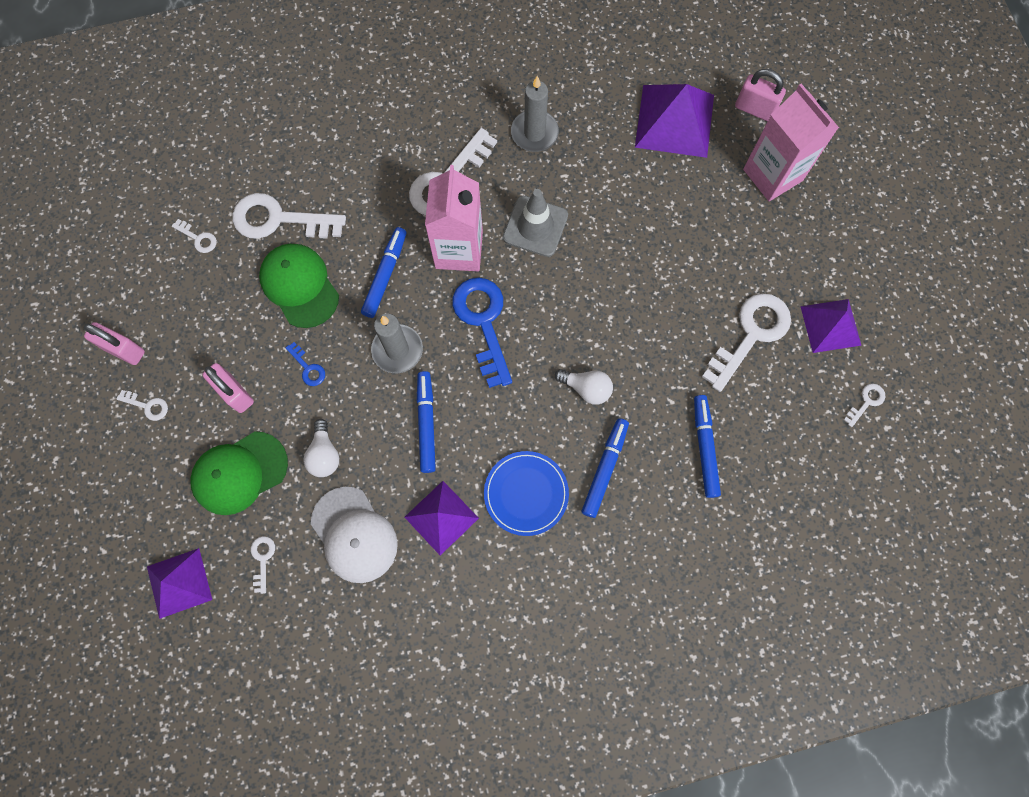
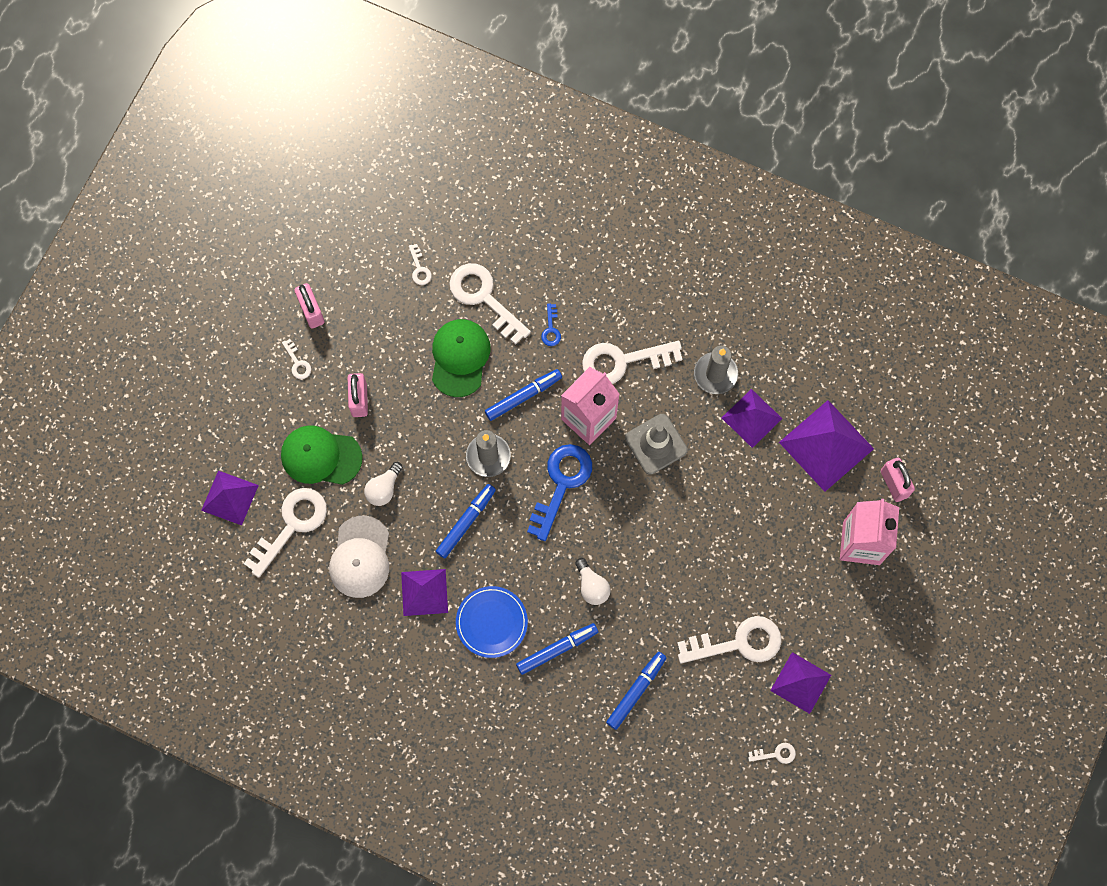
camera: 40 degrees right, 0 degrees up
white key [251,536,275,594] -> white key [244,488,327,578], size x2.24
blue key [286,342,325,386] -> blue key moved to [541,303,561,346]
none -> purple pyramid [722,389,782,448]

